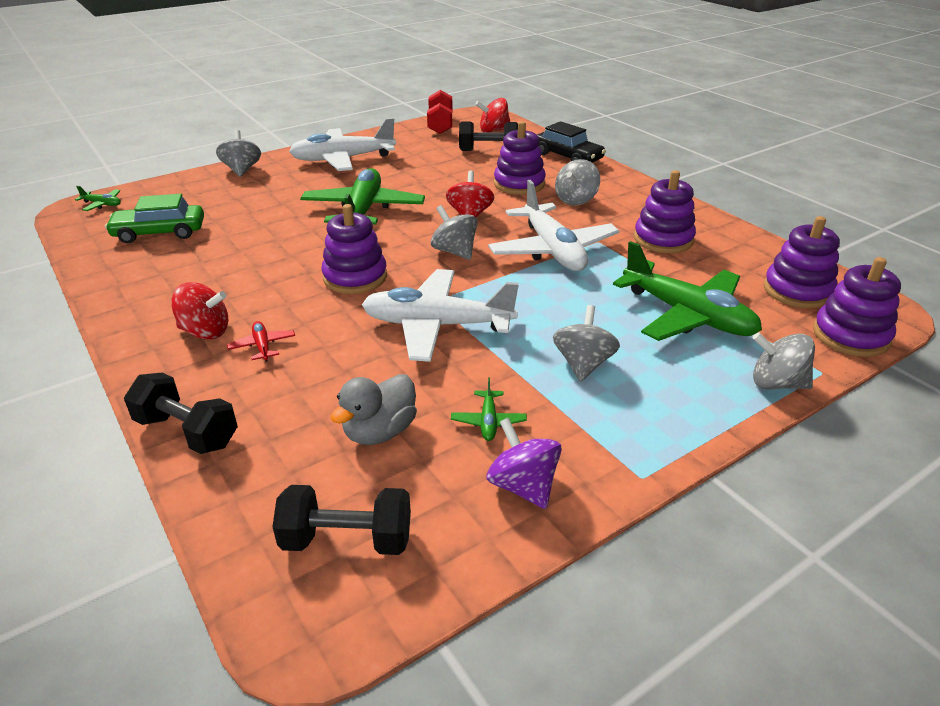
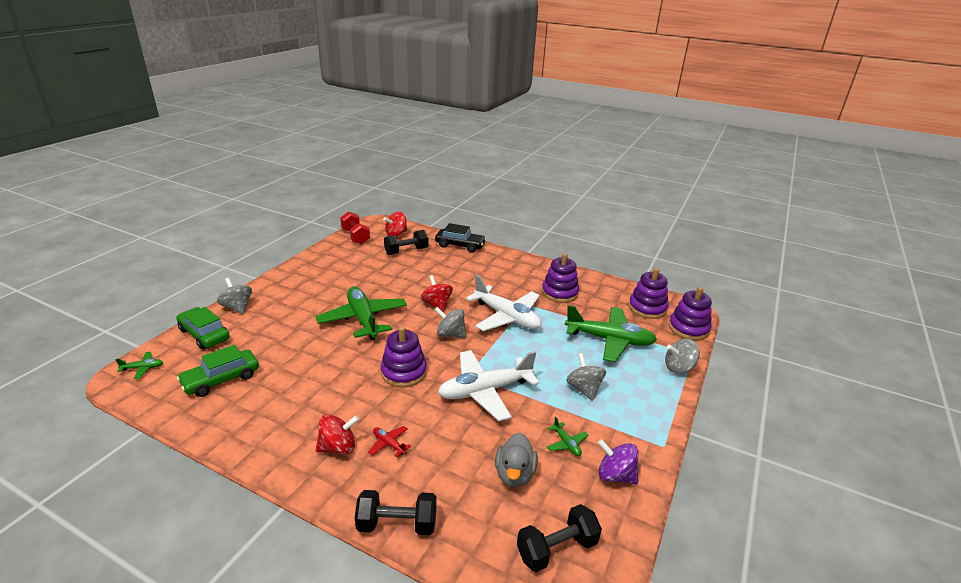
camera: 30 degrees left, 5 degrees down
white plane [289,118,396,171] -> none
purple stacking toy [494,121,546,195] -> none
grey spinning top [555,159,600,206] -> none
none -> green car [176,307,230,350]

